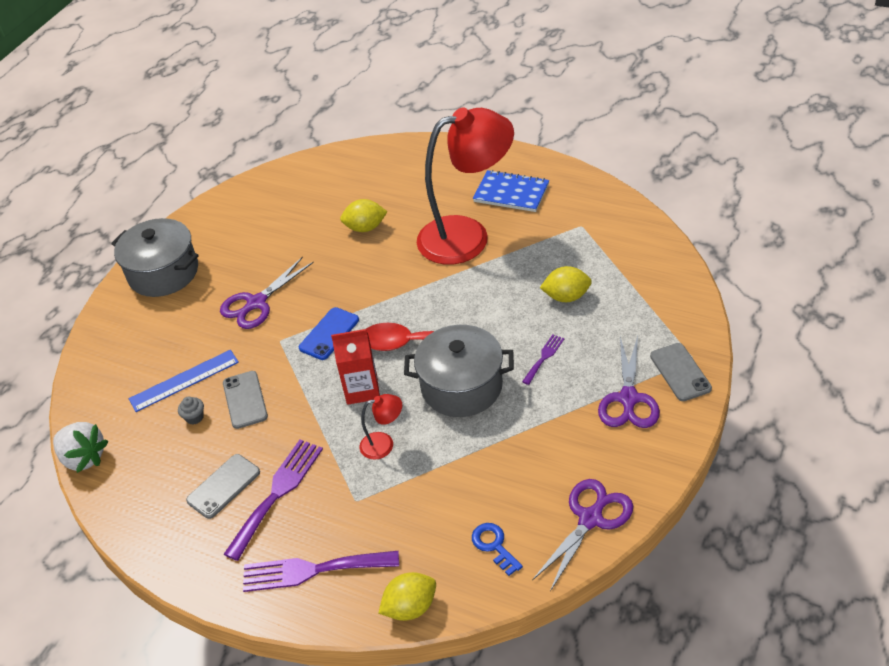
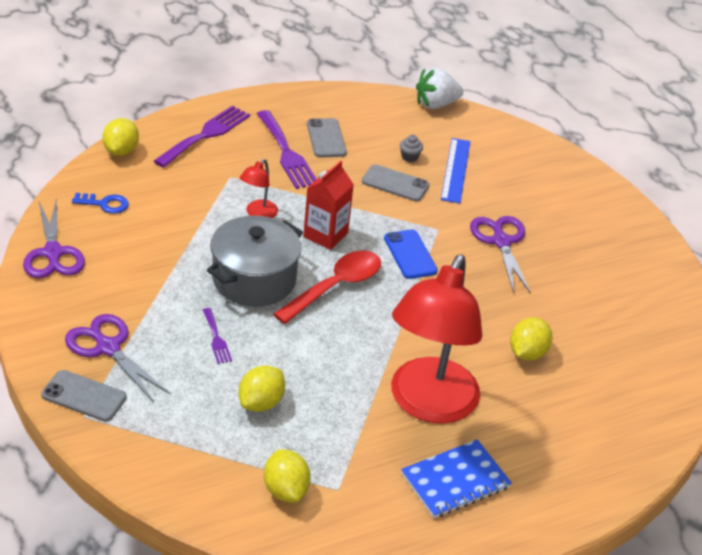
camera: 120 degrees right, 5 degrees down
grey pot [111,218,199,297] -> none
none -> yellow lemon [264,449,311,503]

